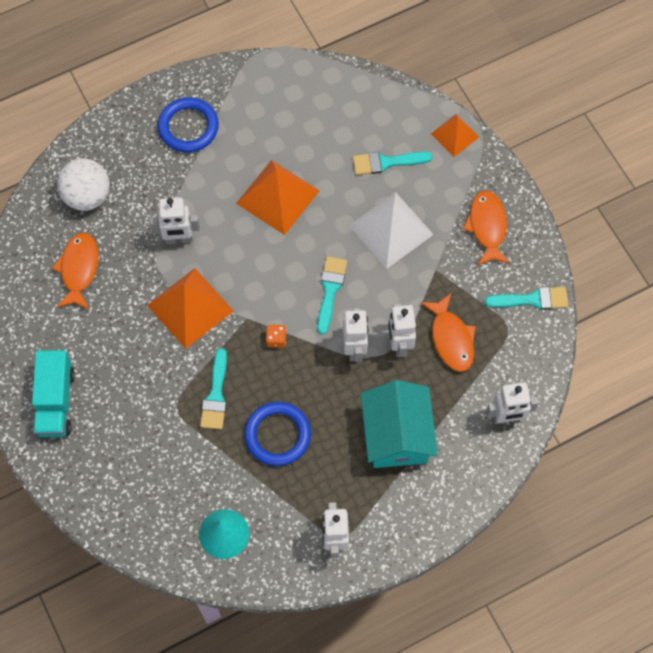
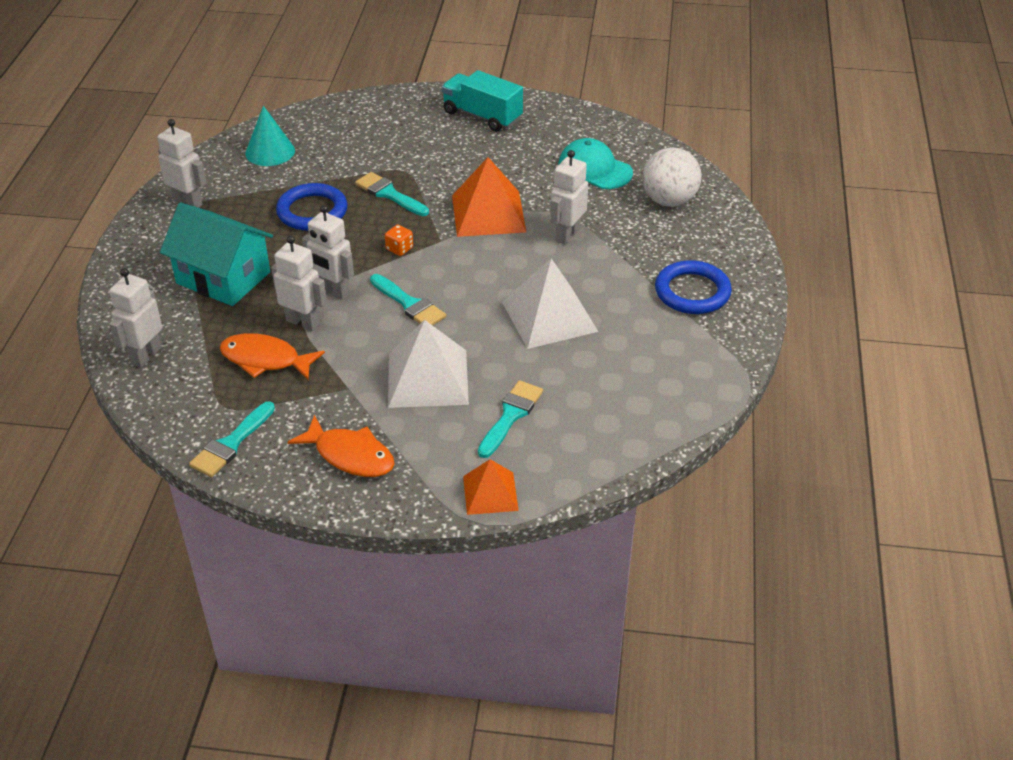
camera: 125 degrees right, 25 degrees down
orange fish [52,232,99,310] -> turquoise cap [558,138,633,189]
orange pyramid [236,160,319,235] -> white pyramid [502,259,598,349]

